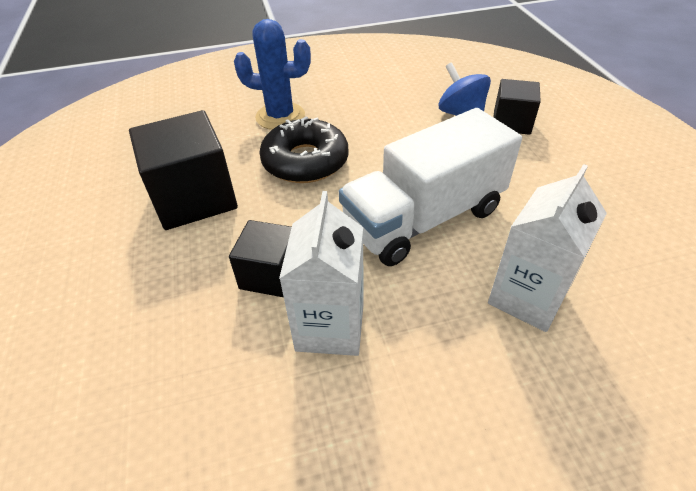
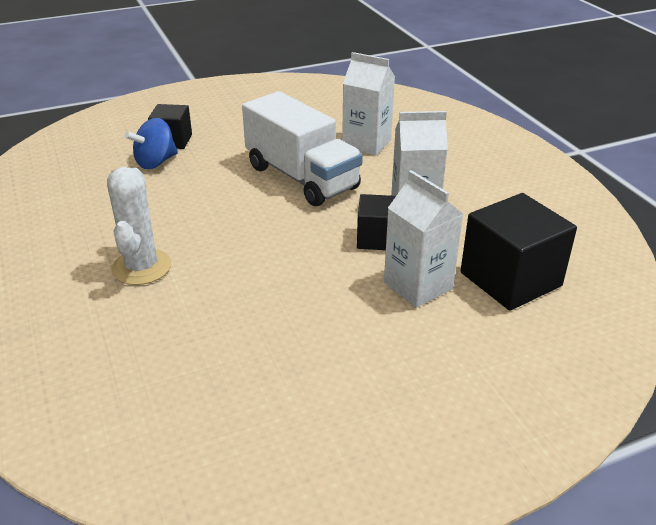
camera: 100 degrees left, 10 degrees down
black cube [129,110,238,230] -> black cube moved to [461,193,577,311]
blue cactus [234,19,311,130] -> white cactus [107,167,171,285]
black donut [259,116,348,183] -> none
none -> white carton [384,170,463,308]

